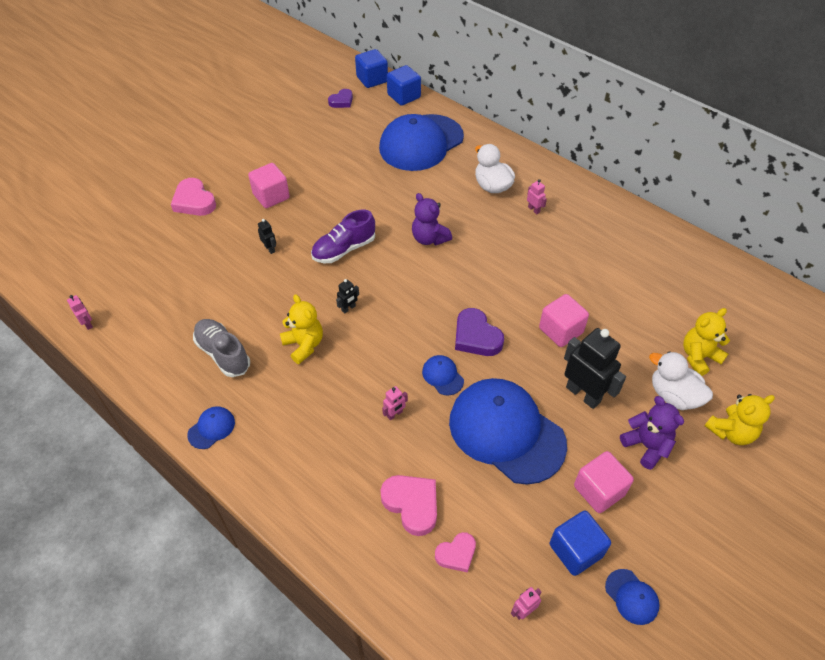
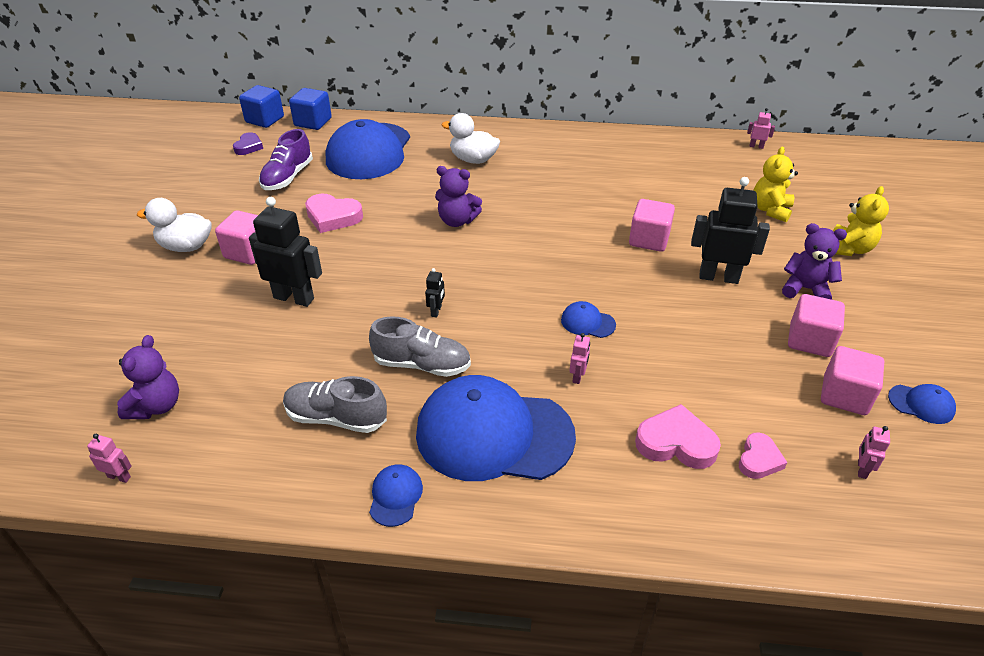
camera: 35 degrees left, 10 degrees down
pink heart [171,178,216,216] -> pink heart moved to [305,194,363,233]
black robot [258,219,276,254] -> black robot [249,197,322,307], size x2.22
yellow teddy bear [280,294,323,364] -> grey shoe [369,316,471,377]
purple shoe [311,209,375,263] -> purple shoe moved to [259,129,313,190]
blue cap [449,378,567,485] -> blue cap moved to [416,375,576,481]
purple heart [455,308,504,356] -> none
pink robot [527,179,547,214] -> pink robot moved to [747,108,775,149]
blue cube [550,511,611,576] -> pink cube [821,346,884,415]
white duck [649,351,713,410] -> white duck moved to [137,198,212,252]
none -> purple teddy bear [117,335,179,419]

